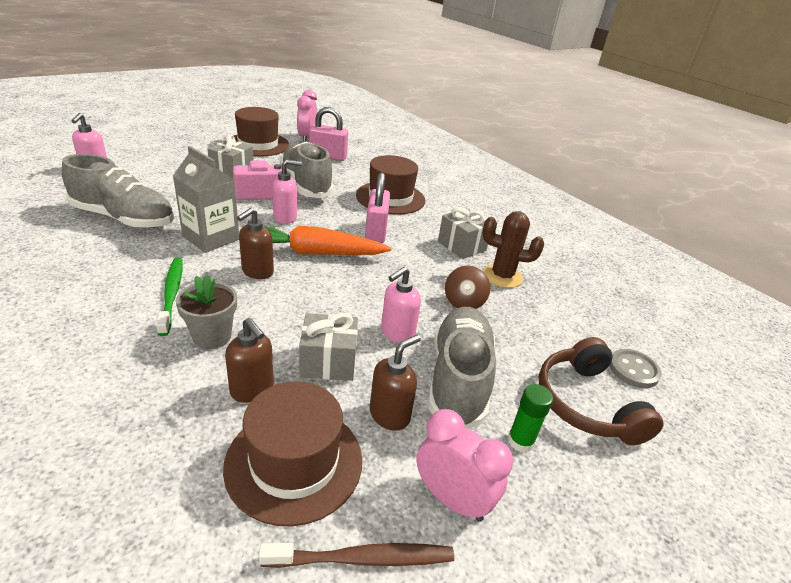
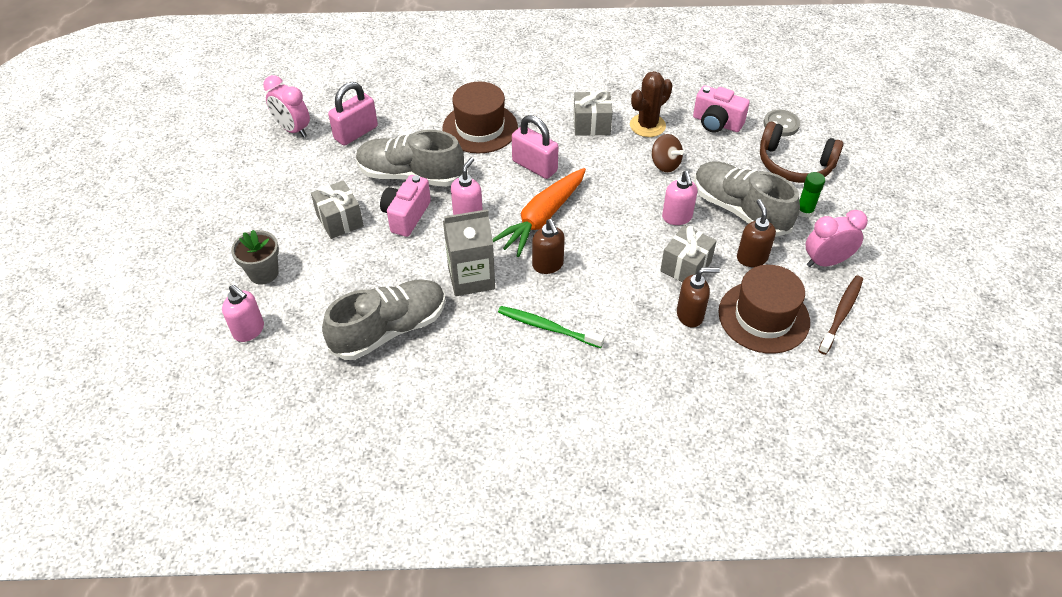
camera: 50 degrees left, 15 degrees up
grey flower pot [176,274,237,349] -> grey flower pot moved to [231,230,279,284]
brown hat [234,107,289,156] -> none
none -> pink camera [693,85,750,133]

